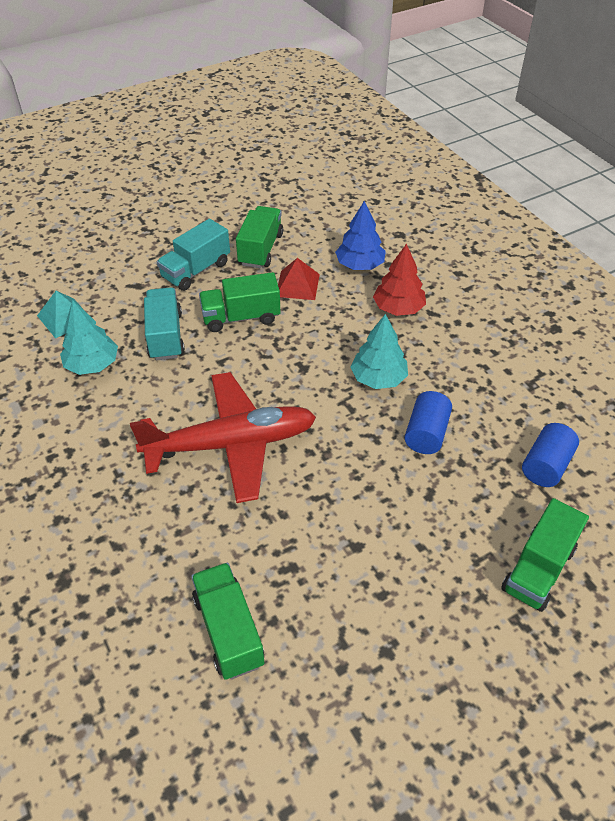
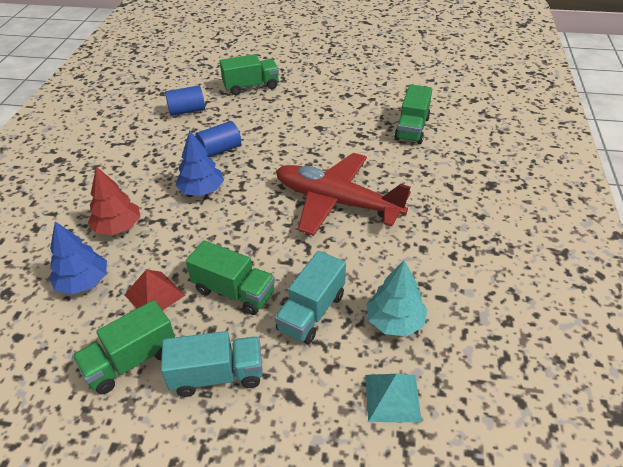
camera: 140 degrees left, 5 degrees down
turquoise tree [350,314,408,389] -> blue tree [176,131,224,196]

